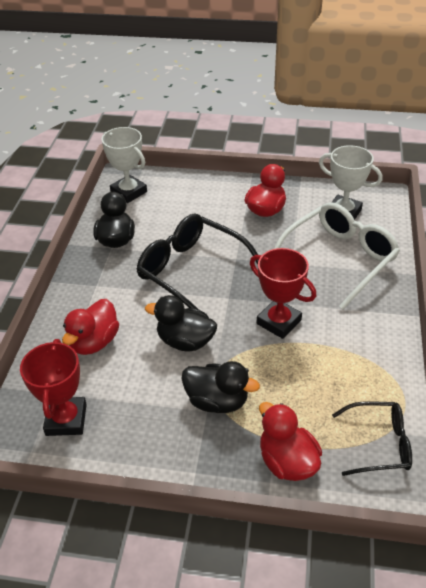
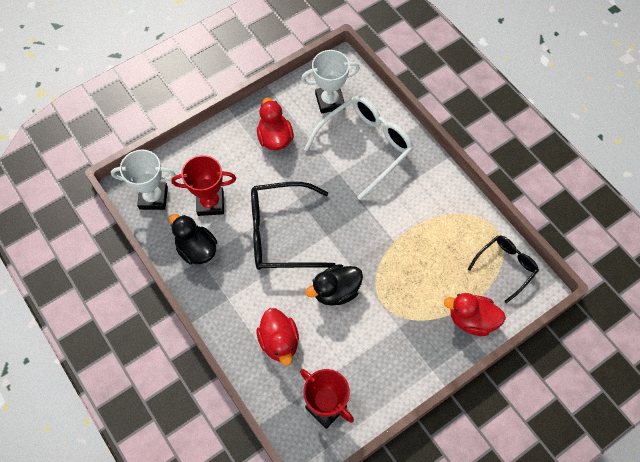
camera: 45 degrees left, 20 degrees up
black duck [181,361,260,413] -> none
red trophy [250,248,316,339] -> red trophy moved to [172,155,236,216]
white glasses [274,202,400,310] -> white glasses turned 45 degrees clockwise [304,96,413,200]

